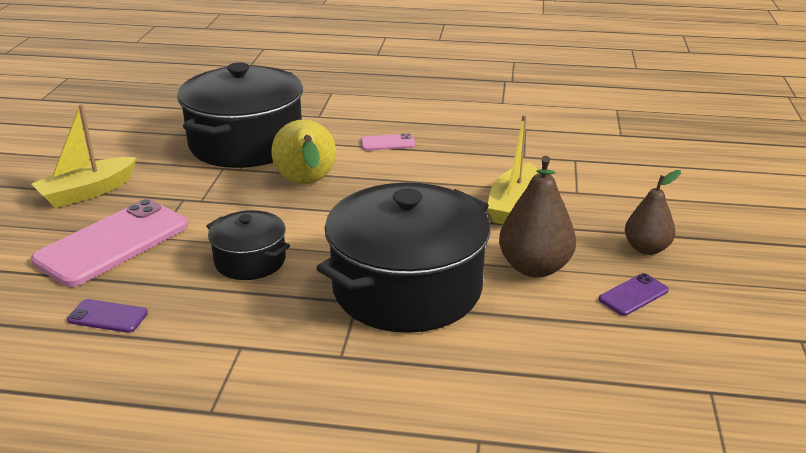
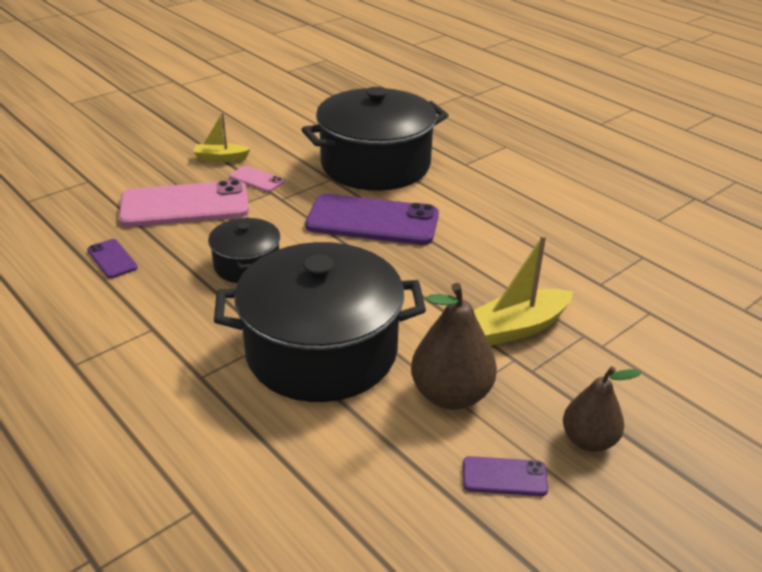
camera: 40 degrees right, 5 degrees up
yellow boat [32,104,137,208] -> yellow boat [193,112,250,162], size x0.62
yellow pear [272,119,336,184] -> purple phone [305,194,439,245]
pink phone [361,133,415,151] -> pink phone moved to [229,166,284,192]

